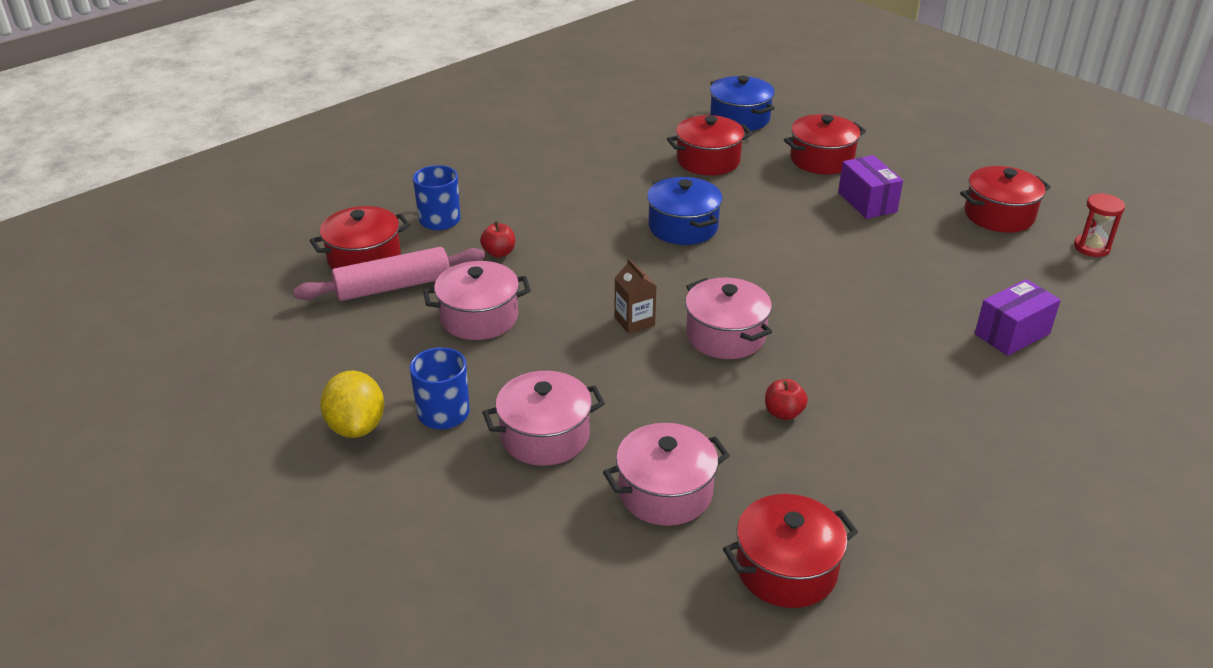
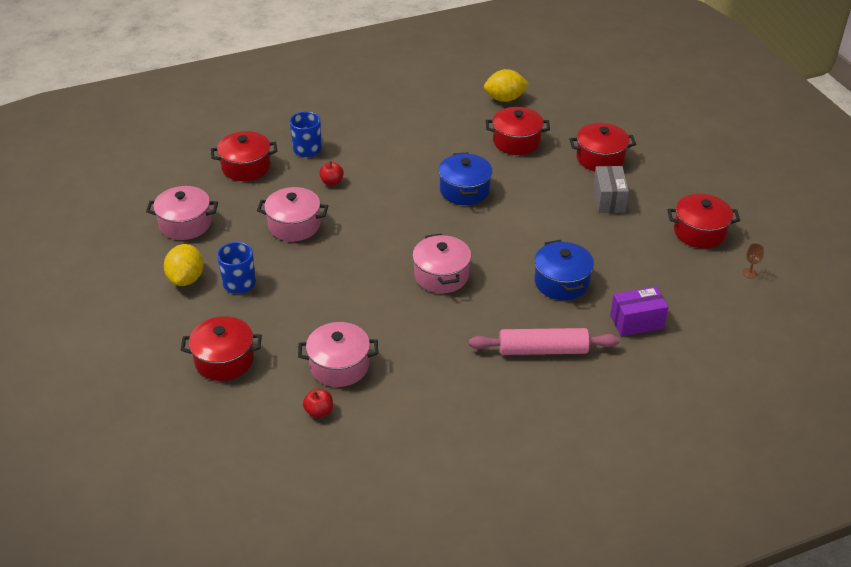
camera: 20 degrees right, 5 degrees up
pink rolling pin [293,247,485,301] -> pink rolling pin moved to [469,328,619,355]
pink pot [482,371,605,466] -> pink pot moved to [146,186,218,240]
brown carton [615,258,656,334] -> none
blue pot [710,76,775,131] -> blue pot moved to [534,240,594,300]
red pot [723,494,858,608] -> red pot moved to [181,316,262,381]
red apple [765,379,808,420] -> red apple moved to [303,389,333,418]
purple box [838,155,903,219] -> grey box [593,166,629,213]
red hourglass [1074,193,1125,257] -> brown goblet [742,243,764,279]
none -> yellow lemon [484,69,529,102]

